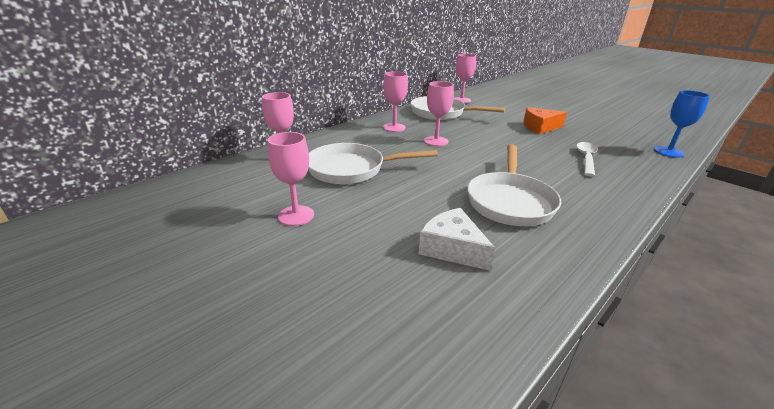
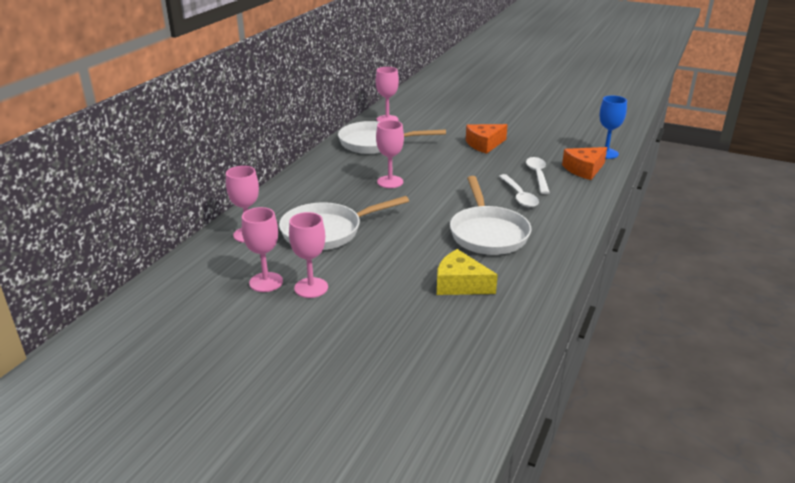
camera: 20 degrees left, 0 degrees up
pink goblet [383,71,408,132] -> pink goblet moved to [242,207,283,292]
white cheese [419,208,495,271] -> yellow cheese [437,249,498,295]
none -> white spoon [499,174,539,207]
none -> orange cheese [562,147,607,180]

